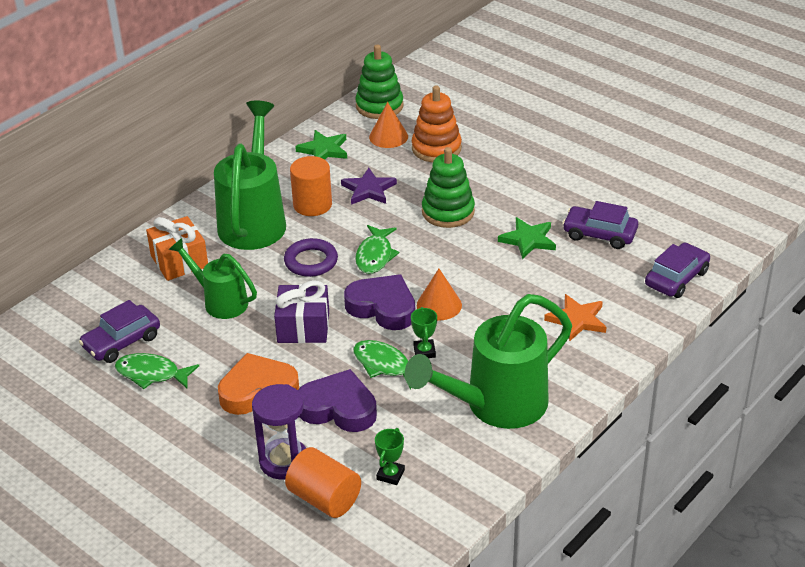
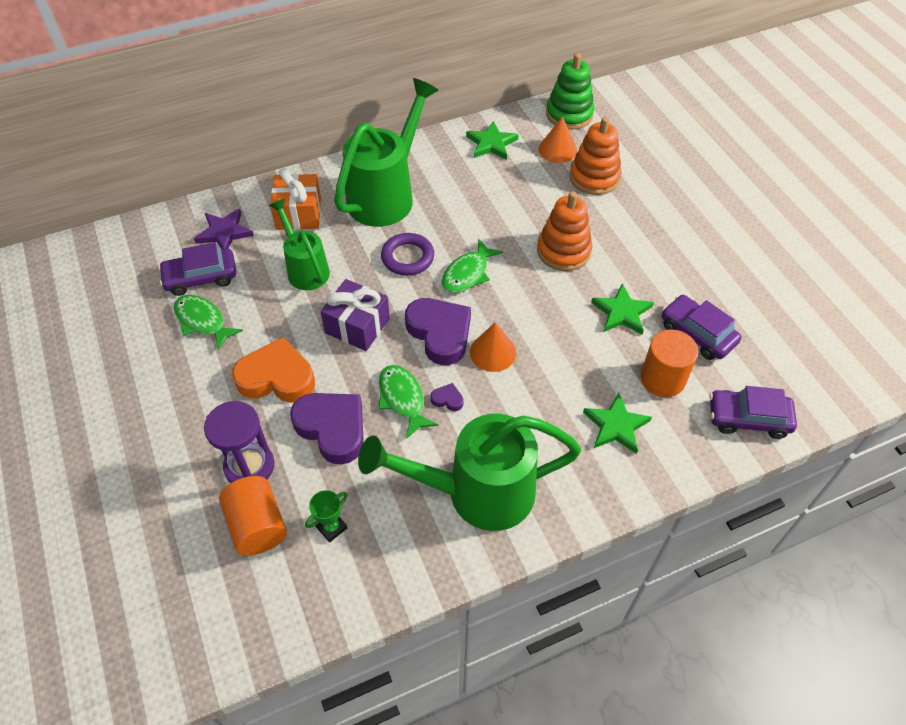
camera: 25 degrees right, 15 degrees up
orange cylinder [290,156,332,216] -> orange cylinder moved to [641,330,698,397]
purple star [341,168,397,205] -> purple star moved to [194,209,254,249]
green trophy [411,307,437,358] -> purple heart [431,383,463,411]
green stacking toy [422,147,475,228] -> orange stacking toy [537,191,592,271]
orange star [544,294,607,341] -> green star [583,393,652,454]
purple car [645,242,710,298] -> purple car turned 150 degrees counterclockwise [709,386,797,439]

